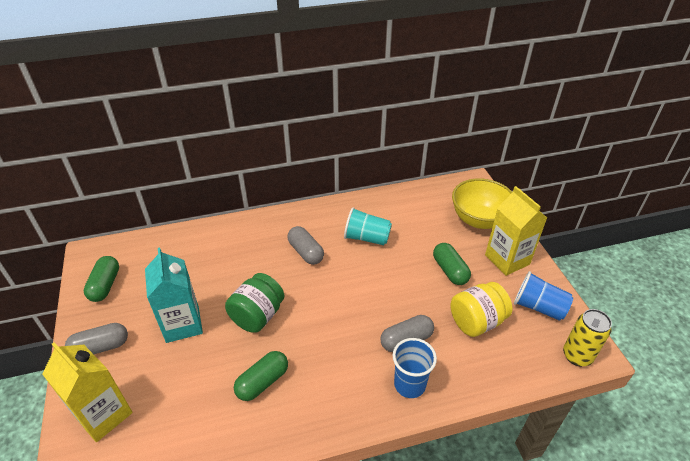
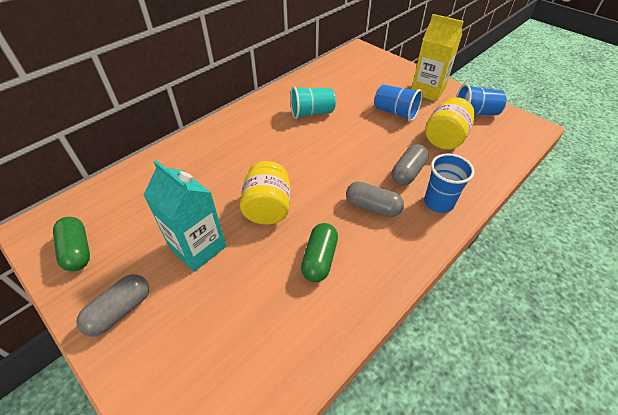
camera: 30 degrees left, 5 degrees up
yellow carton [42,342,133,442] -> none
green jar [225,273,284,333] -> yellow jar [240,161,290,225]
grey capsule [288,226,324,265] -> grey capsule moved to [346,181,404,217]
green capsule [433,243,471,285] -> blue cup [374,85,422,121]
yellow bowl [452,178,512,229] -> none
yellow can [563,309,612,366] -> none

